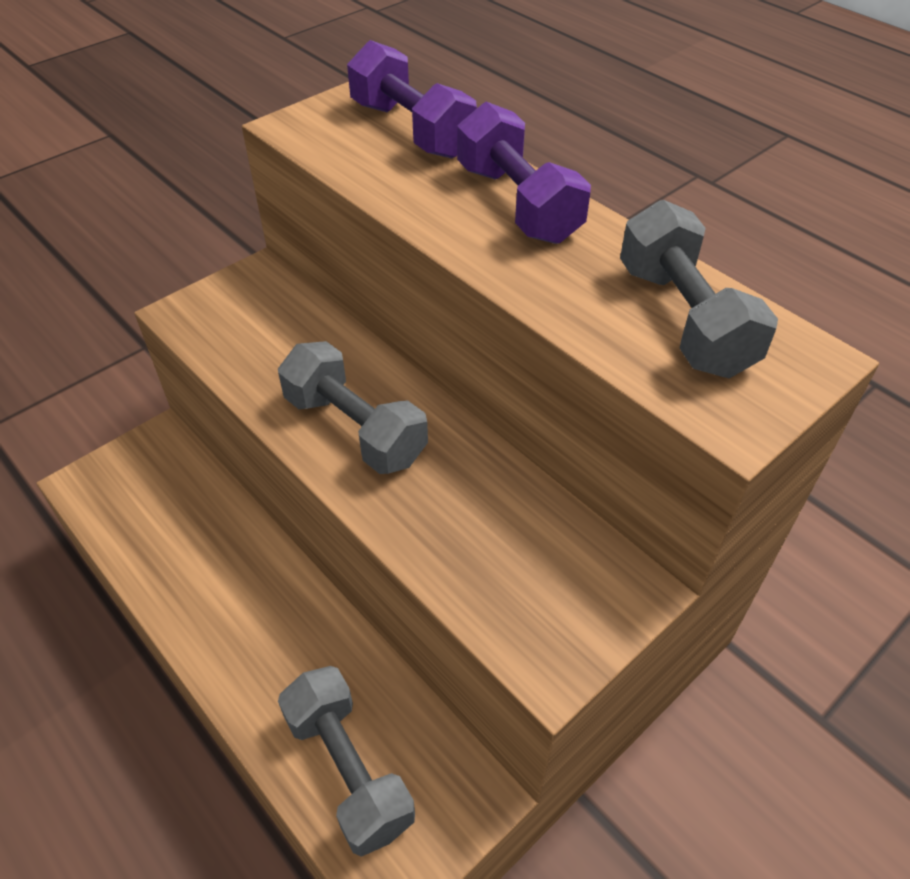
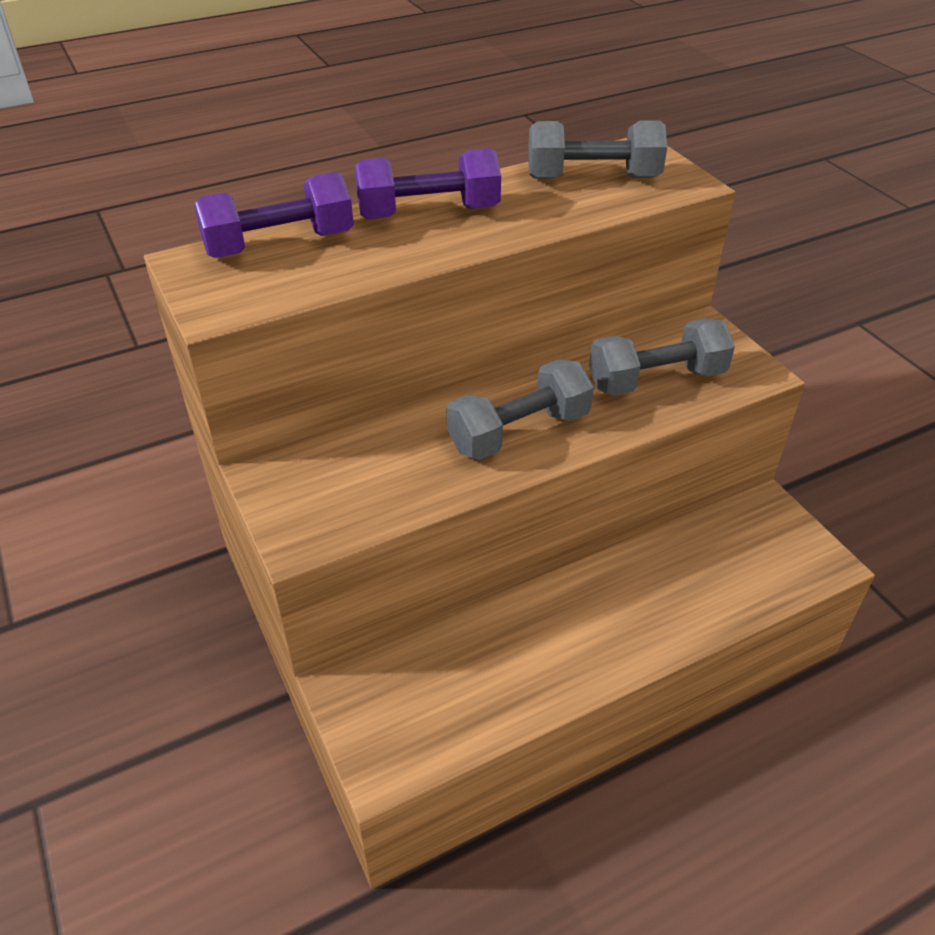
camera: 75 degrees left, 5 degrees down
grey dumbbell [278,666,415,857] -> grey dumbbell moved to [589,318,735,396]

